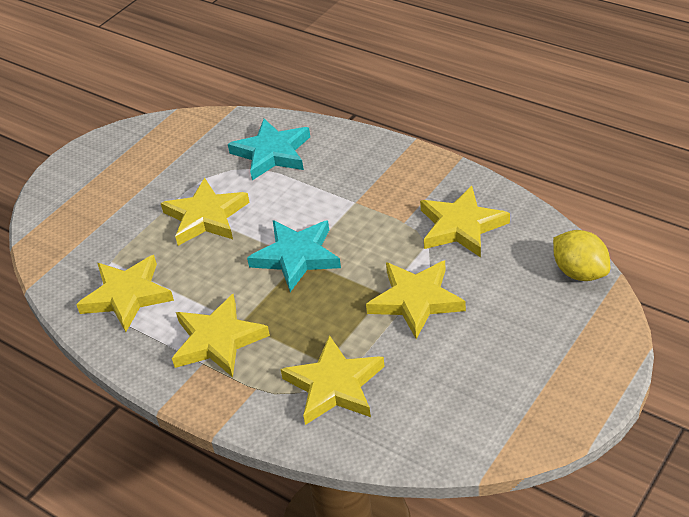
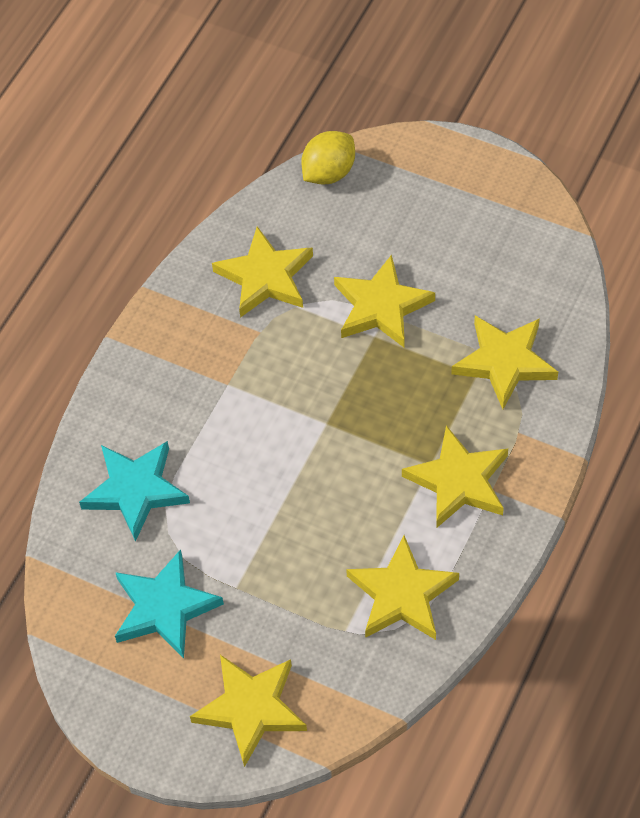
camera: 100 degrees left, 15 degrees up
yellow star [161,178,250,246] -> yellow star moved to [190,655,307,767]
turquoise star [247,220,341,292] -> turquoise star moved to [115,549,224,659]

